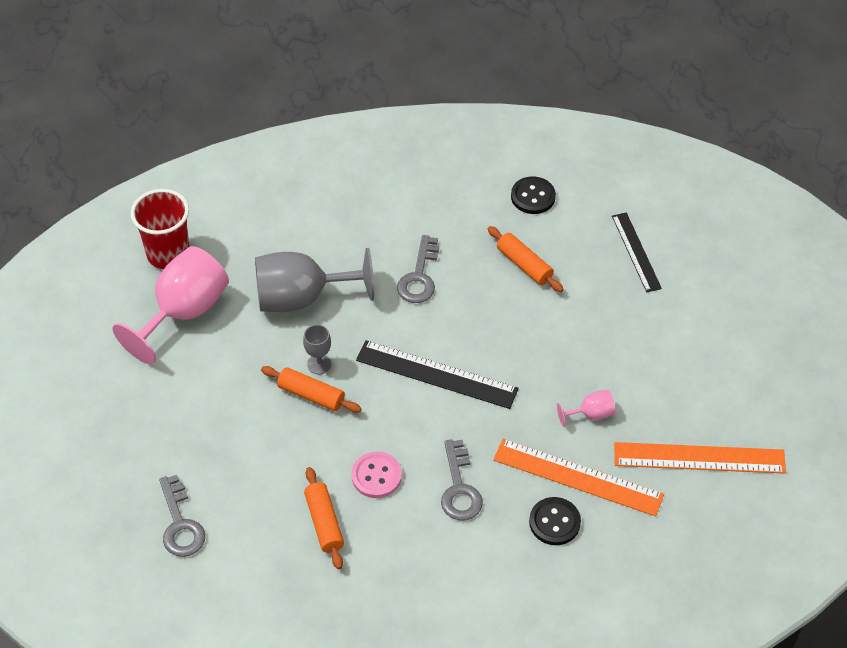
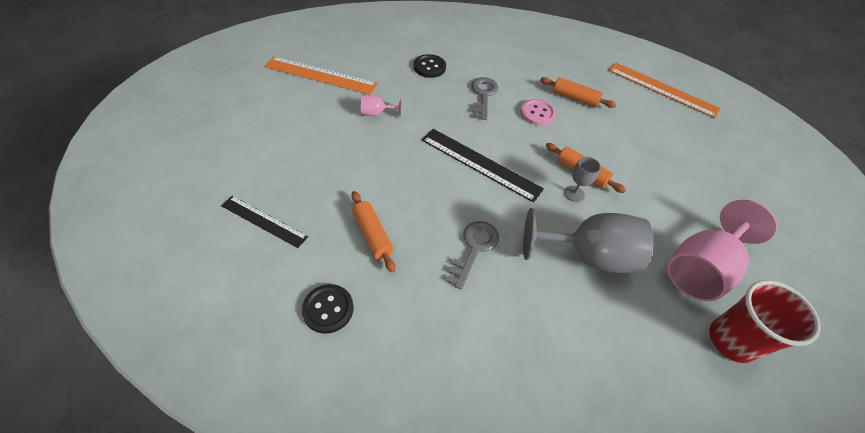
camera: 170 degrees left, 0 degrees up
grey key [159,475,205,557] -> none
orange rolling pin [304,467,344,569] -> orange rolling pin turned 60 degrees counterclockwise [540,77,616,108]
orange ruler [493,439,664,516] -> orange ruler moved to [609,62,720,118]
black ruler [612,212,662,292] -> black ruler turned 60 degrees counterclockwise [221,196,308,248]

